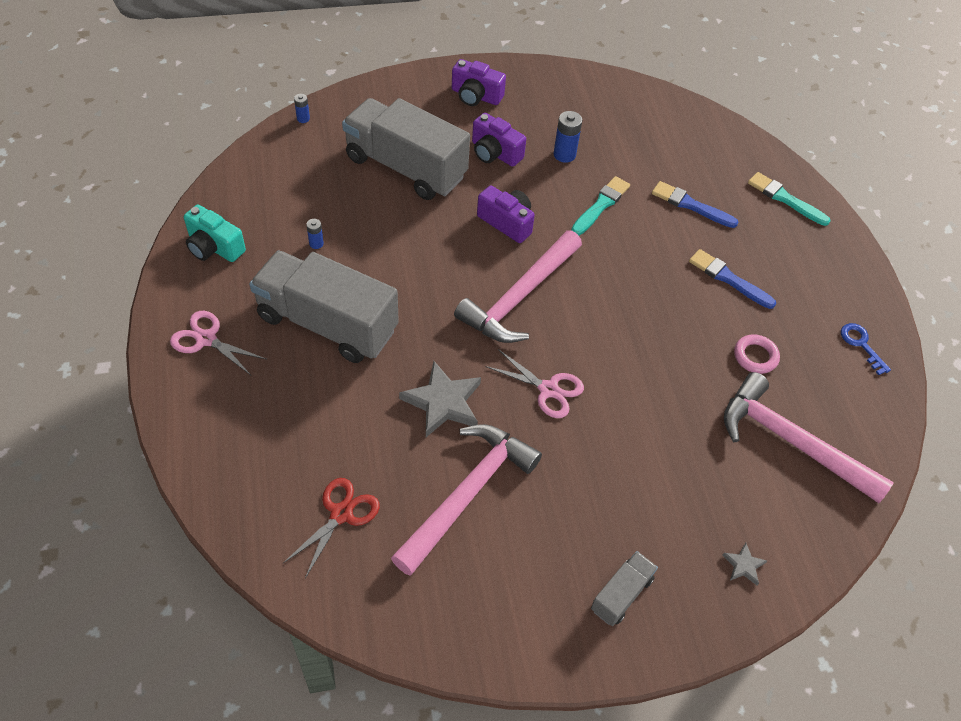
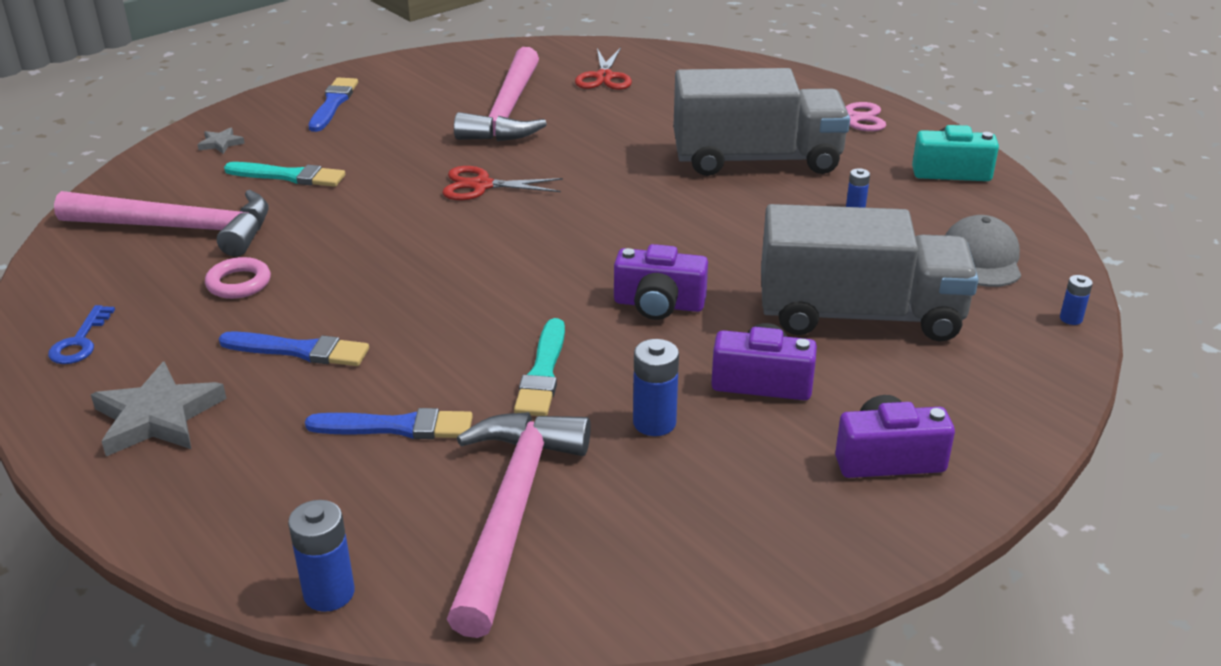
camera: 155 degrees right, 20 degrees down
grey star [399,361,481,437] -> grey star moved to [91,361,227,456]
pink hammer [454,230,582,343] -> pink hammer moved to [447,412,591,638]
pink scissors [485,349,584,418] -> red scissors [442,166,563,200]
grey truck [591,551,658,626] -> blue brush [308,78,358,132]
turquoise brush [748,172,830,226] -> turquoise brush moved to [224,162,345,187]
blue key [841,323,891,375] -> blue key turned 60 degrees clockwise [48,305,115,364]
none -> blue battery [288,500,355,612]
none -> grey cap [945,215,1021,287]

